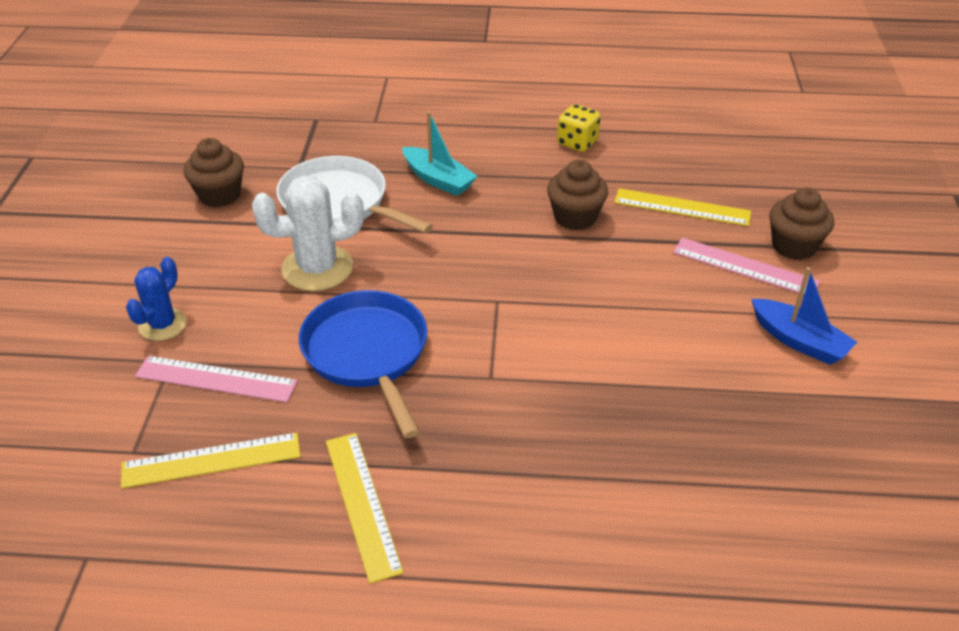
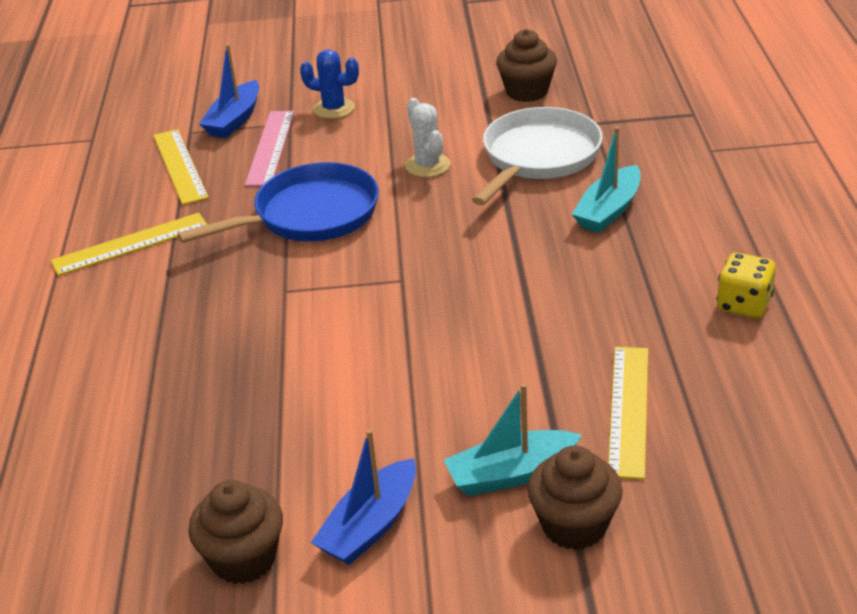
camera: 85 degrees right, 5 degrees down
white cactus [252,176,364,291] -> white cactus [405,98,450,178], size x0.63
brown cupcake [547,159,608,230] -> brown cupcake moved to [188,480,283,584]
pink ruler [673,238,820,294] -> turquoise boat [444,383,582,496]
none -> blue boat [199,44,259,138]

